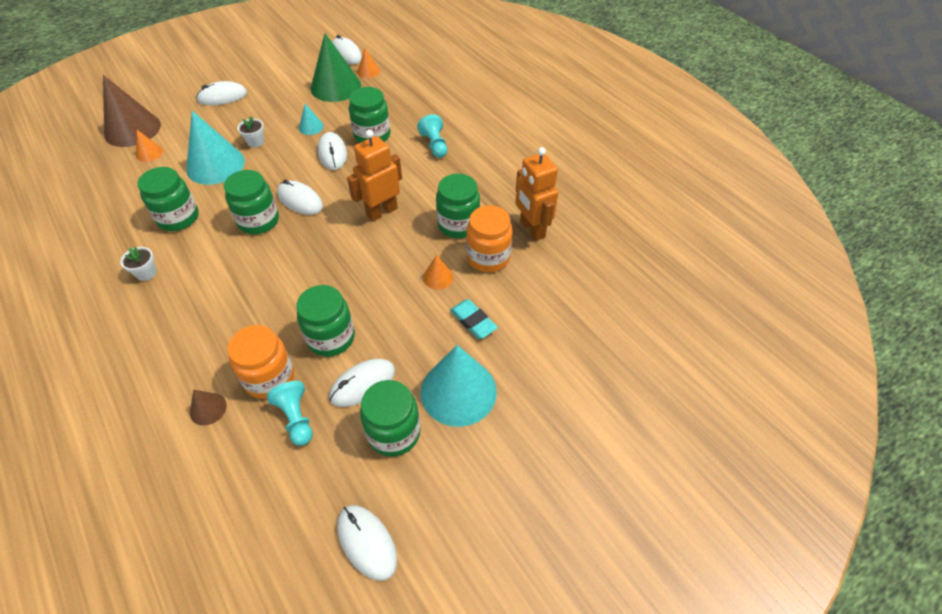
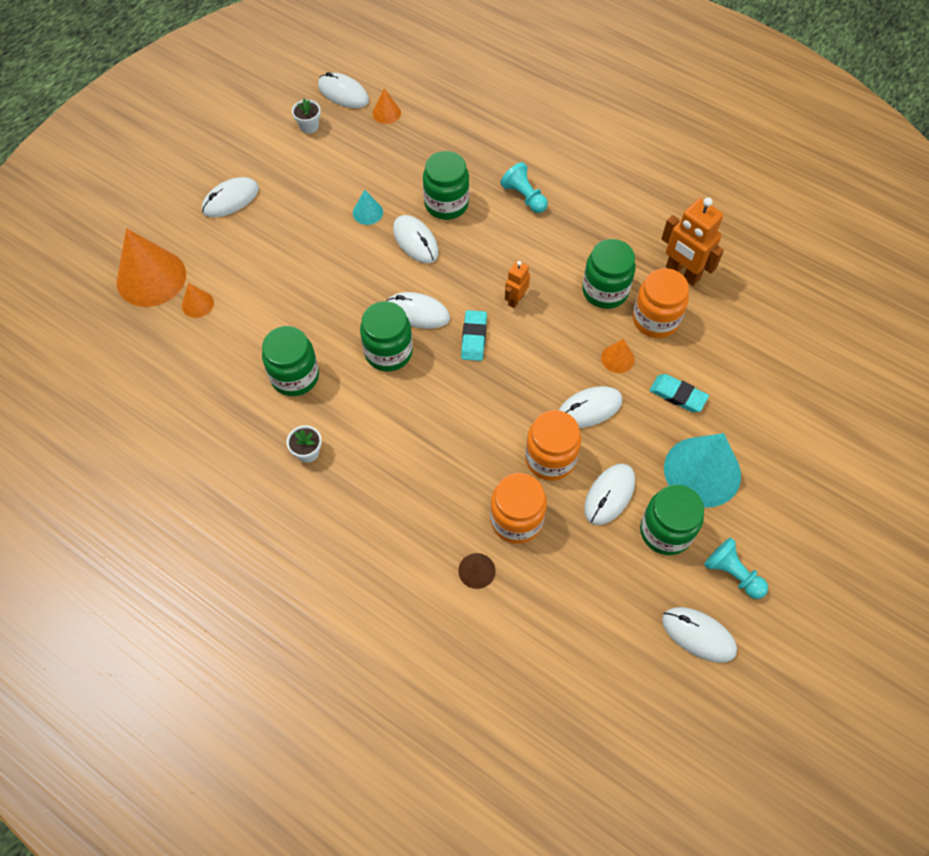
camera: 20 degrees left, 10 degrees up
brown cone [103,75,161,147] -> orange cone [116,228,186,307]
turquoise cone [186,111,245,185] -> none
white flower pot [238,116,264,147] -> white flower pot moved to [292,98,321,134]
turquoise pawn [267,381,313,446] -> turquoise pawn moved to [704,537,768,599]
green jar [296,285,355,357] -> orange jar [525,410,581,481]
green cone [311,33,361,102] -> none
orange robot [347,130,402,222] -> orange robot [505,260,530,308], size x0.56
none -> turquoise eraser [461,310,487,361]
none -> white mouse [559,386,622,428]

